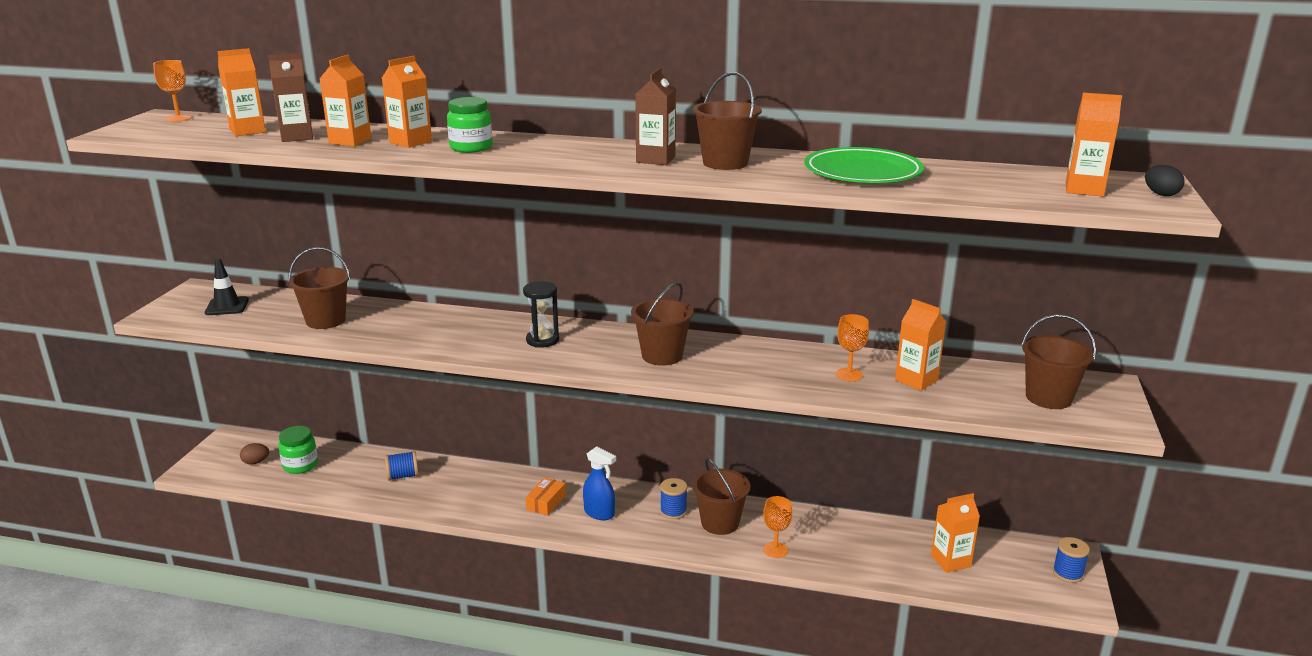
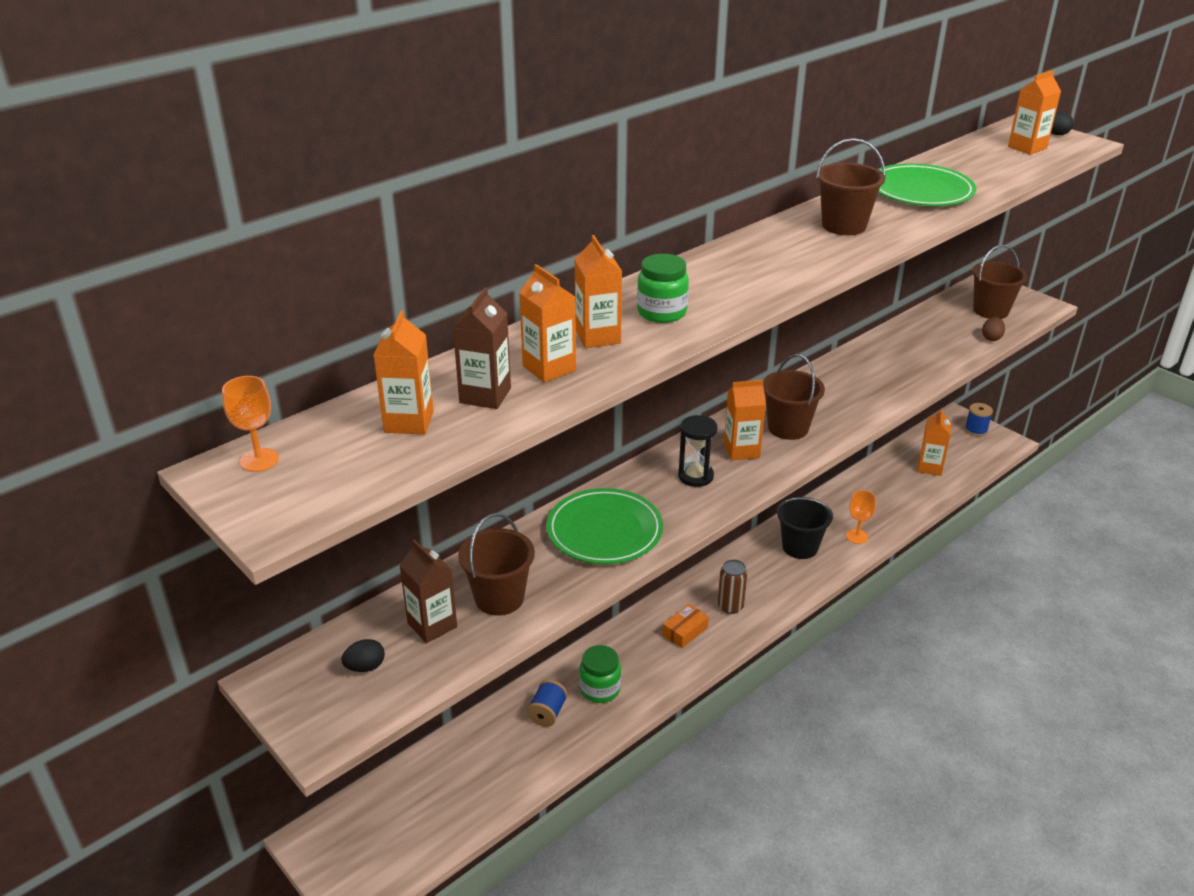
camera: 55 degrees left, 10 degrees up
black traffic cone [205,258,249,315] -> black egg [341,639,385,672]
brown egg [240,443,269,465] -> brown egg moved to [982,317,1005,341]
green jar [278,426,318,474] -> green jar moved to [579,645,621,703]
orange box [526,477,566,516] -> orange box turned 75 degrees clockwise [663,604,709,648]
blue spray bottle [583,446,616,520] -> brown can [717,559,748,614]
brown carton [635,68,676,165] -> brown carton moved to [399,540,457,643]
blue spool [660,478,687,519] -> none
brown bucket [693,458,750,535] -> black bucket [776,497,833,559]
orange goblet [836,314,869,381] -> none
orange carton [895,299,946,391] -> orange carton moved to [724,380,766,461]
none -> green plate [546,488,663,564]

